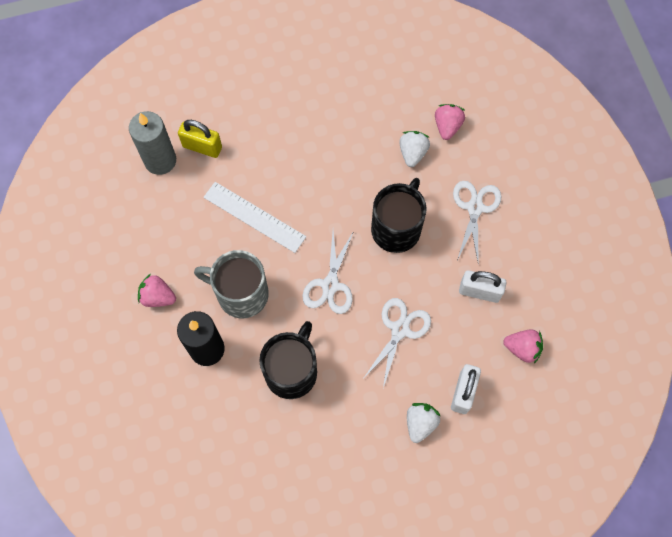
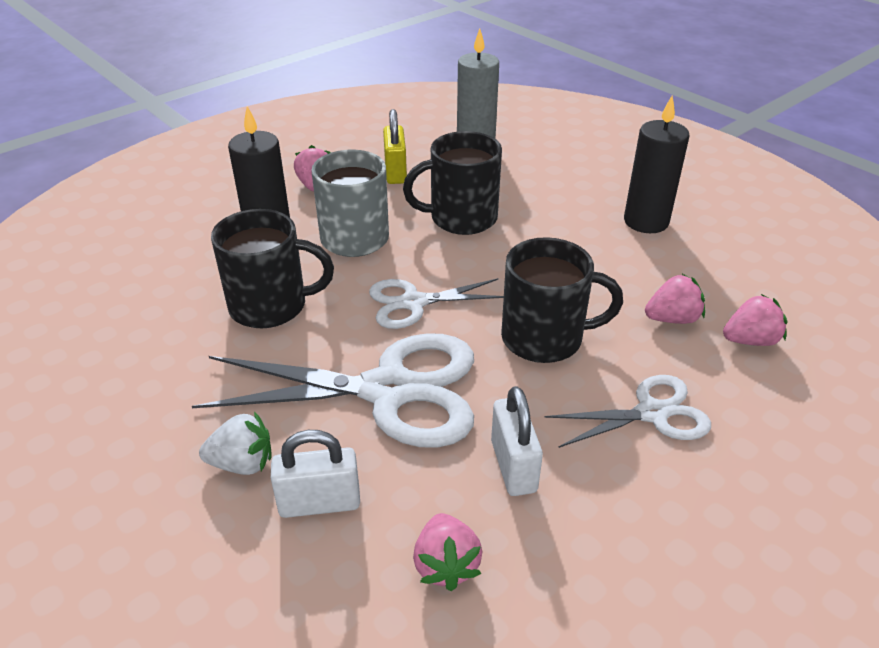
camera: 65 degrees right, 30 degrees down
yellow padlock [178,120,222,158] -> yellow padlock moved to [383,109,407,184]
white ruler [203,182,306,253] -> black mug [403,131,502,235]
white scissors [362,298,431,388] -> white scissors [192,333,474,448], size x1.80
white strawberry [399,131,430,167] -> pink strawberry [645,274,705,324]
none -> black candle [624,95,689,233]

